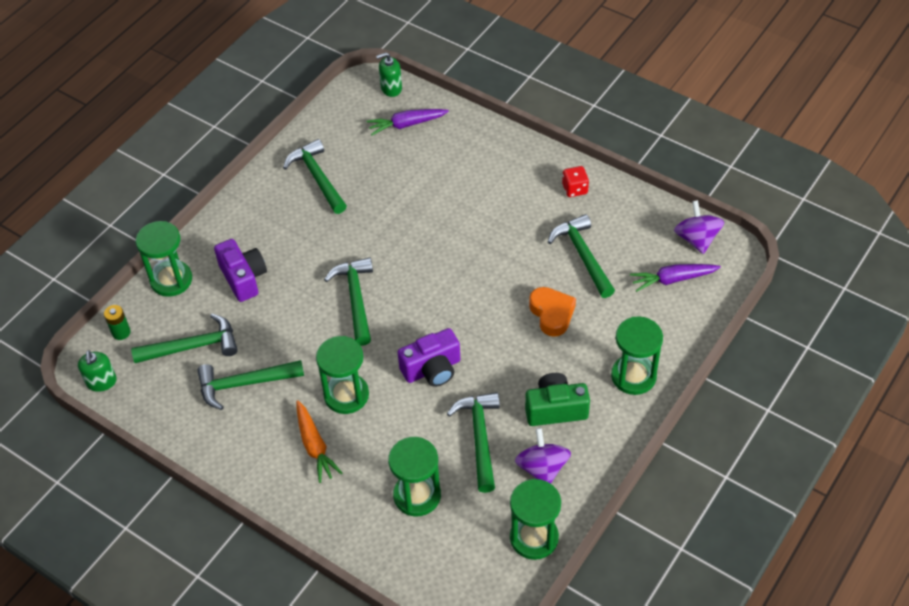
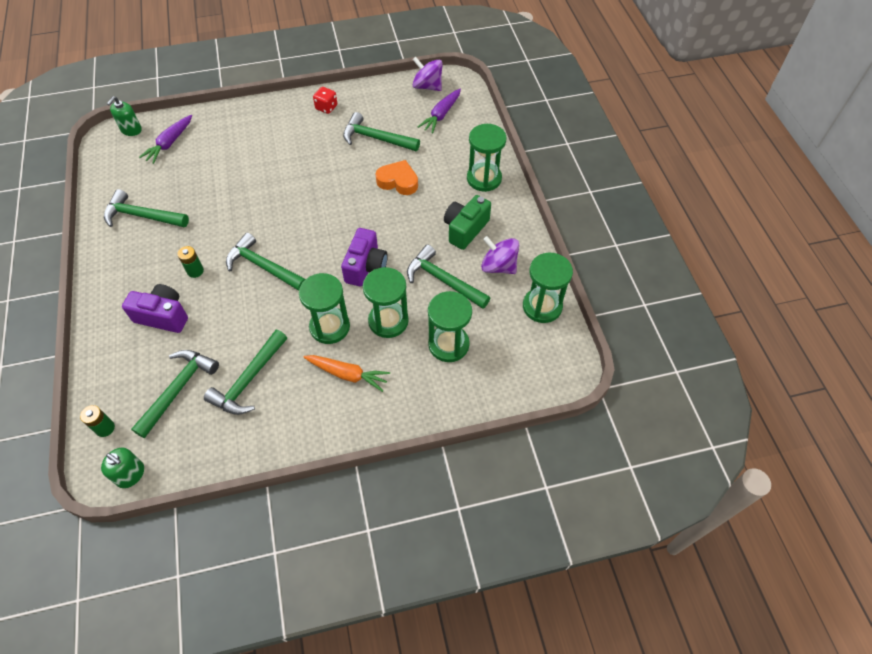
camera: 50 degrees left, 5 degrees up
green hourglass [136,221,192,297] -> green hourglass moved to [363,267,409,338]
none -> green battery [177,246,204,278]

